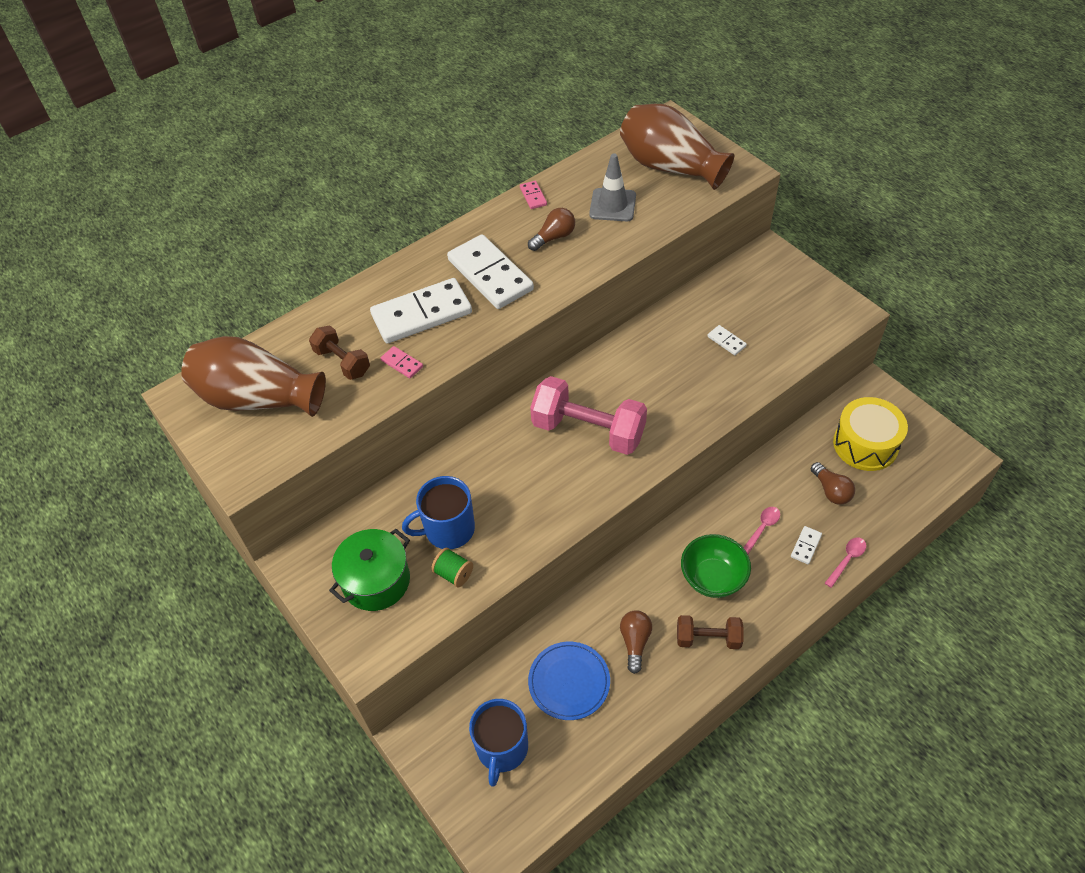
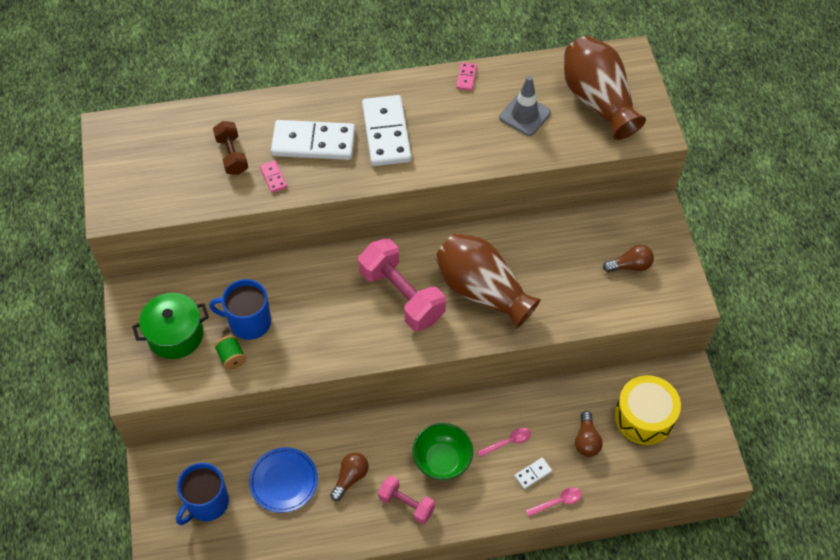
camera: 25 degrees right, 5 degrees up
brown vase [181,336,326,417] -> brown vase moved to [435,233,541,329]
brown light bulb [528,208,575,251] -> brown light bulb moved to [603,245,654,272]
brown dumbbell [677,615,744,649] -> pink dumbbell [378,475,435,524]
white domino [708,325,747,355] -> none

